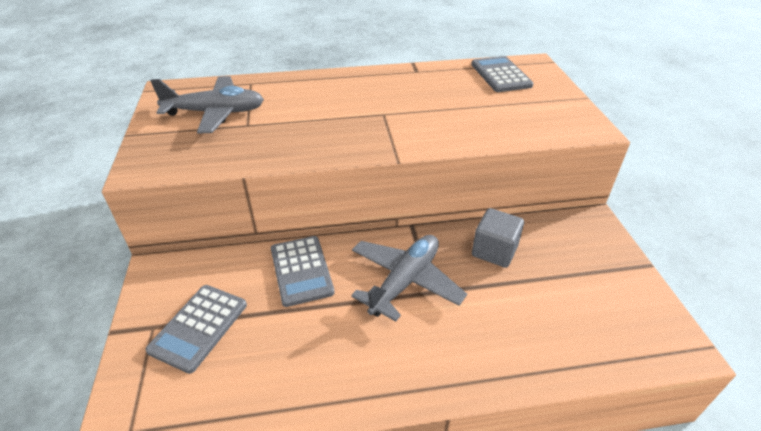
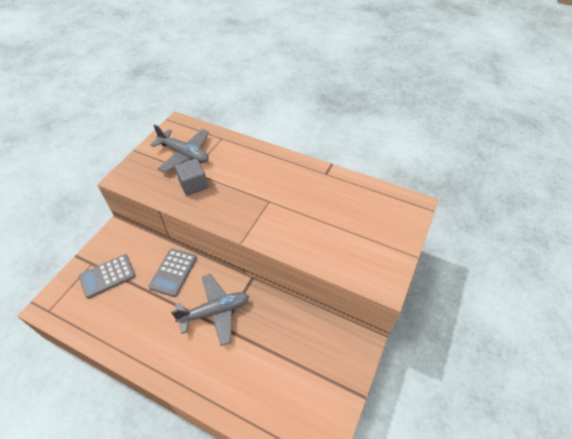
camera: 35 degrees right, 10 degrees up
grey calculator [471,56,533,92] -> none
grey cube [472,208,524,268] -> grey cube moved to [175,159,208,196]

